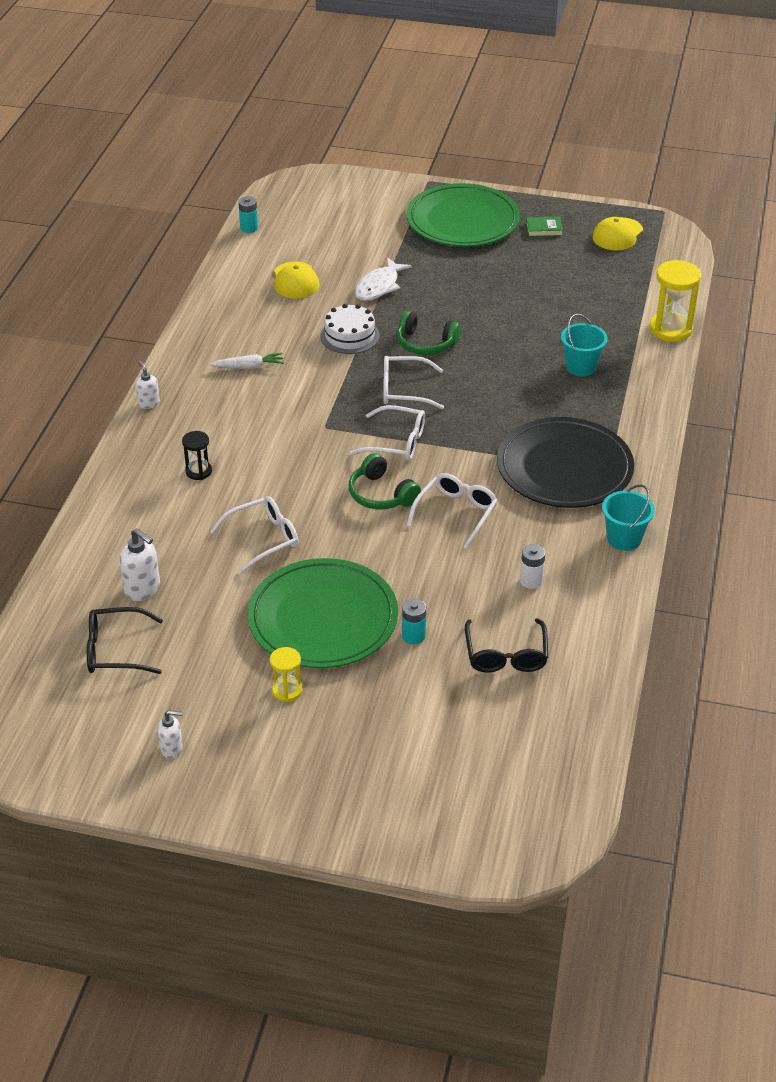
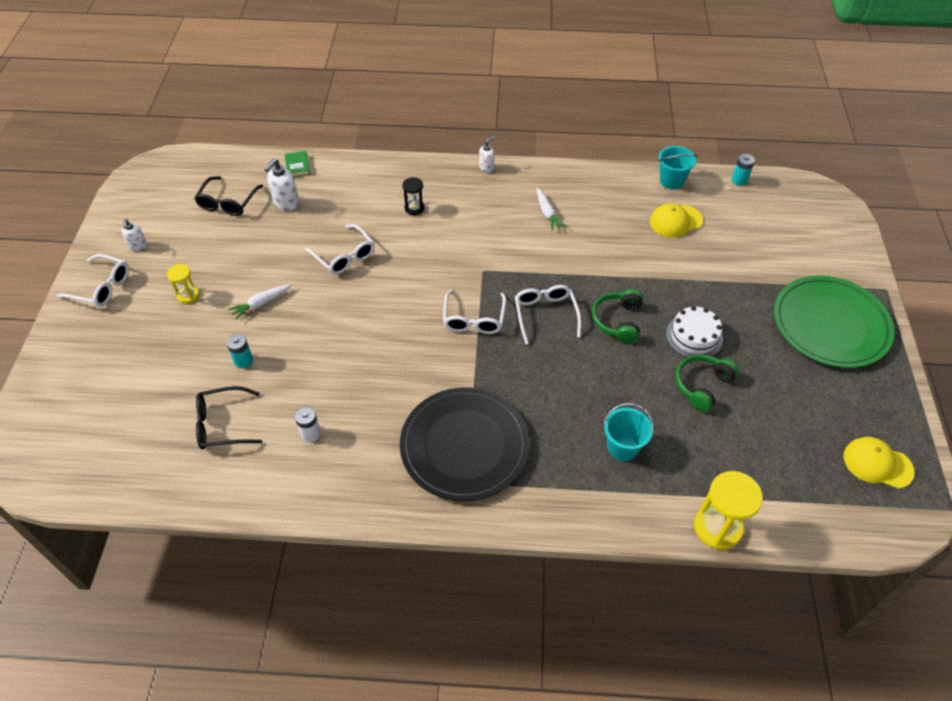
camera: 80 degrees right, 10 degrees up
black glasses [87,607,163,674] -> black glasses turned 150 degrees counterclockwise [194,176,263,216]
green plate [247,558,398,668] -> white carrot [228,284,291,319]
white cake [320,304,380,354] -> white cake moved to [666,306,723,357]
green headphones [349,453,421,510] -> green headphones moved to [675,354,739,412]
white fish [355,257,412,301] -> none
white glasses [407,473,498,549] -> white glasses moved to [56,254,129,307]
green book [526,217,563,237] -> green book moved to [285,151,310,177]
turquoise bucket [602,484,655,551] -> turquoise bucket moved to [658,146,697,189]

